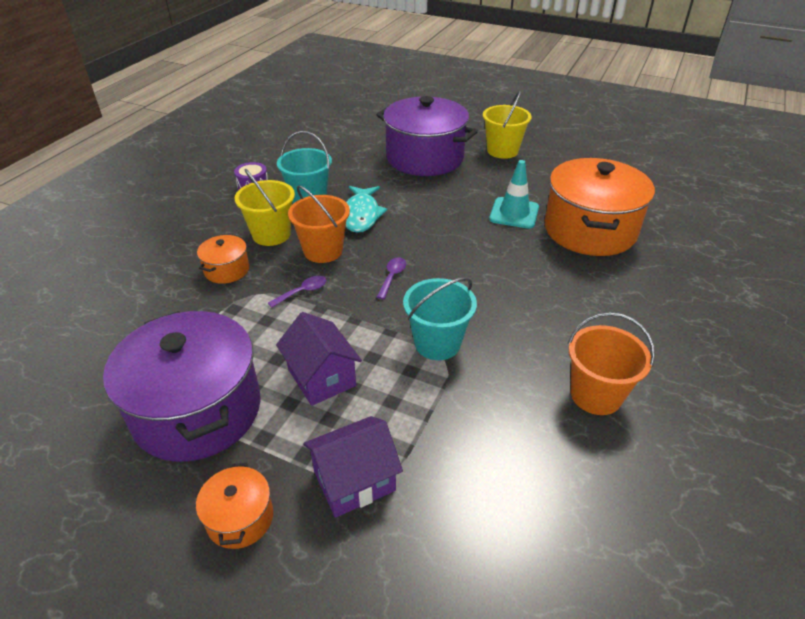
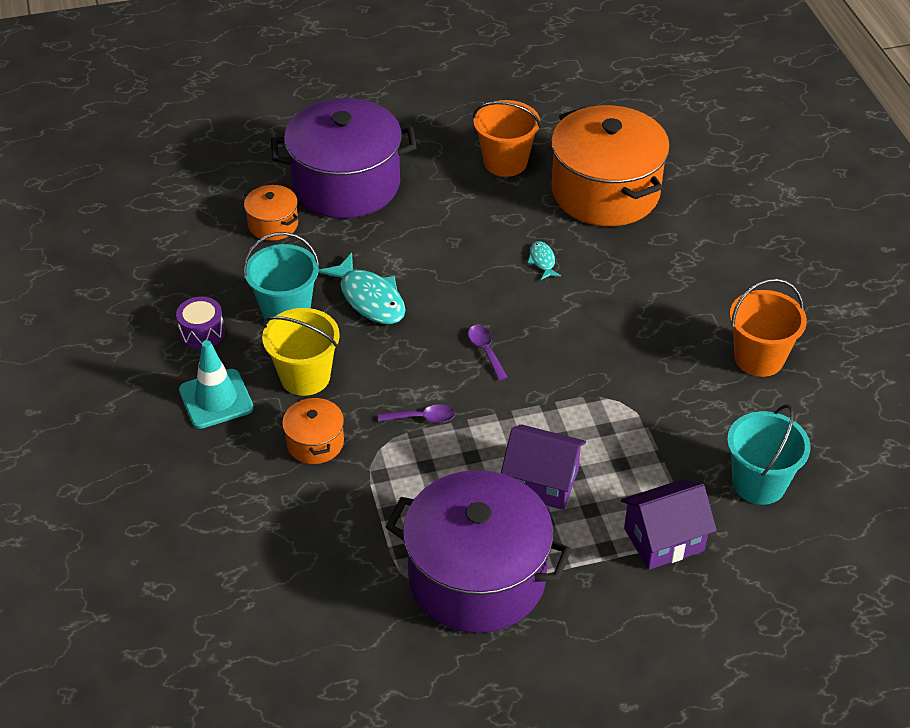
camera: 40 degrees left, 5 degrees up
orange pot [196,463,273,549] -> orange pot moved to [244,185,299,241]
purple spoon [268,276,327,308] -> purple spoon turned 75 degrees clockwise [378,404,455,423]
orange bucket [288,185,350,263] -> orange bucket moved to [473,100,541,177]
purple house [303,416,403,518] -> purple house turned 45 degrees clockwise [621,479,717,570]
turquoise bucket [403,277,477,360] -> turquoise bucket moved to [727,404,811,505]
yellow bucket [483,91,532,159] -> none
turquoise traffic cone [489,160,539,229] -> turquoise traffic cone moved to [179,340,254,429]
none -> turquoise fish [527,241,561,280]

